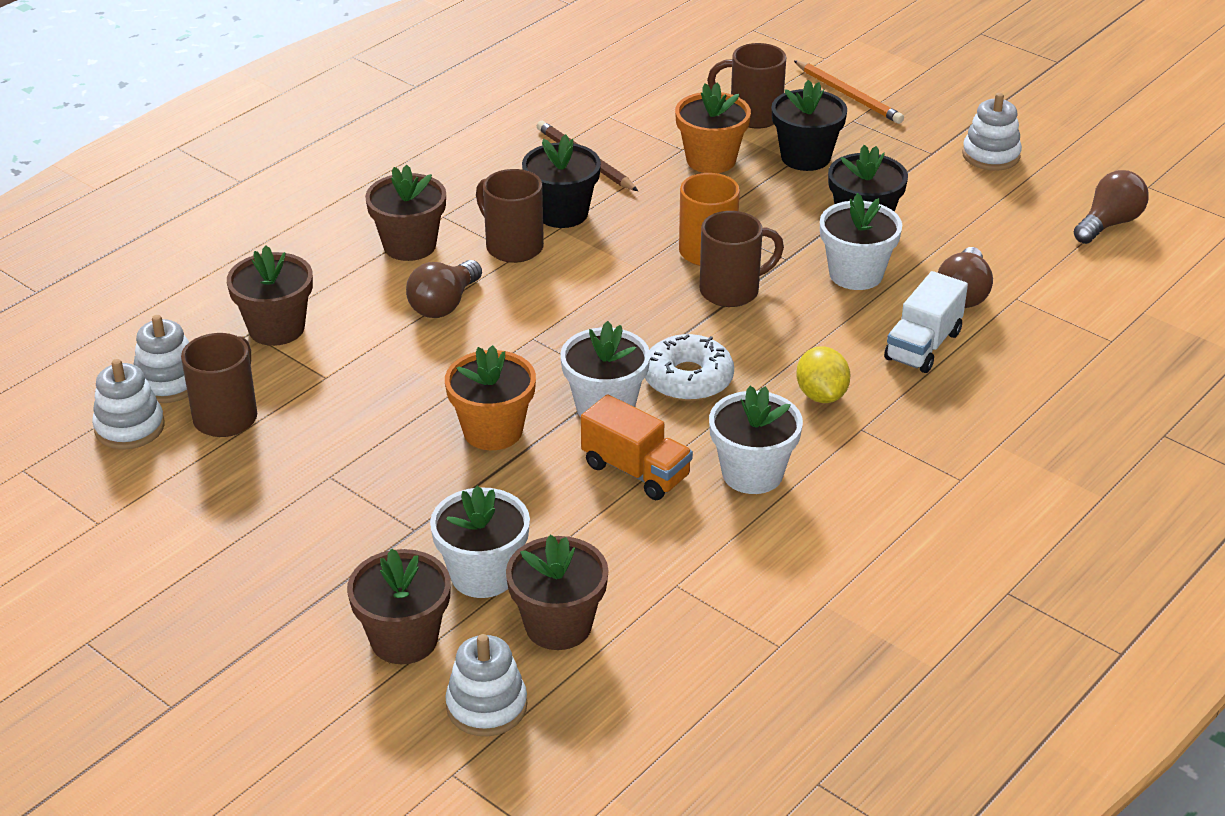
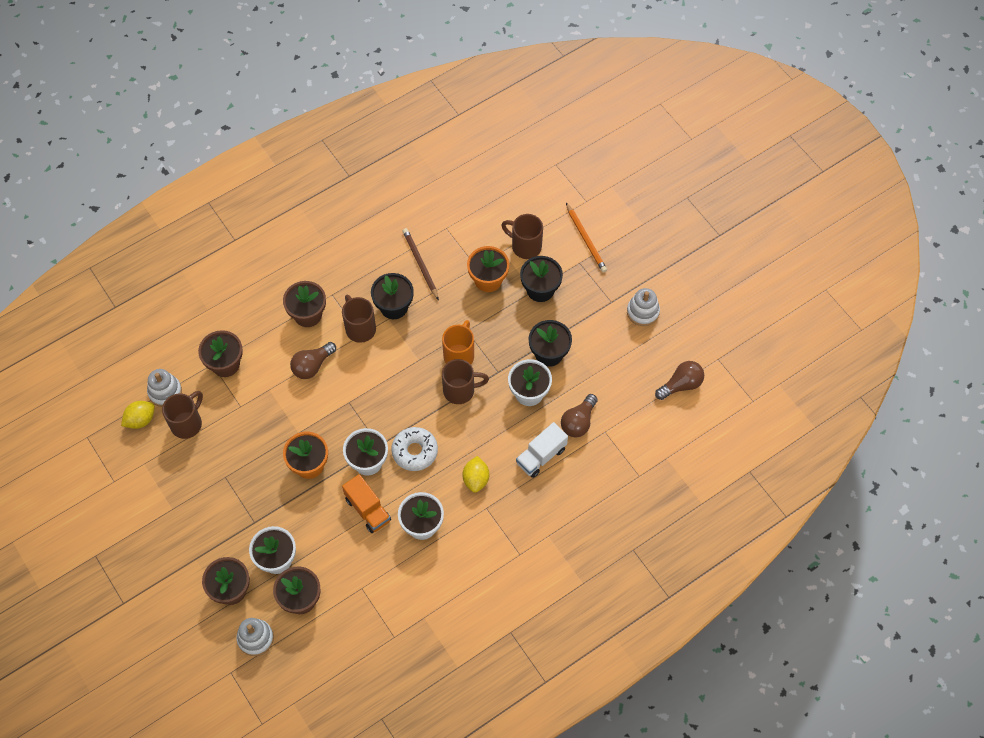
camera: 15 degrees right, 25 degrees up
white stacking toy [92,359,165,449] -> yellow lemon [121,401,155,429]

